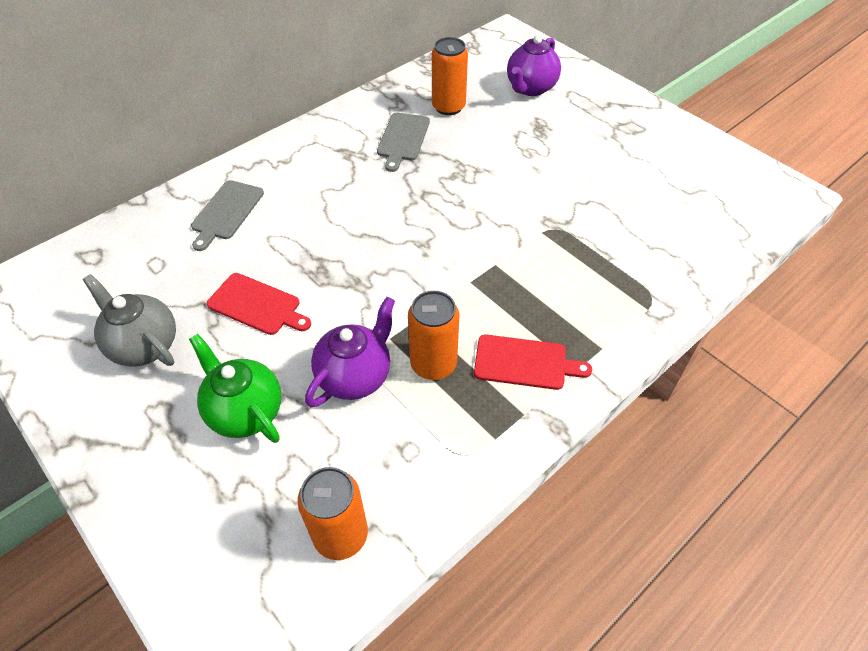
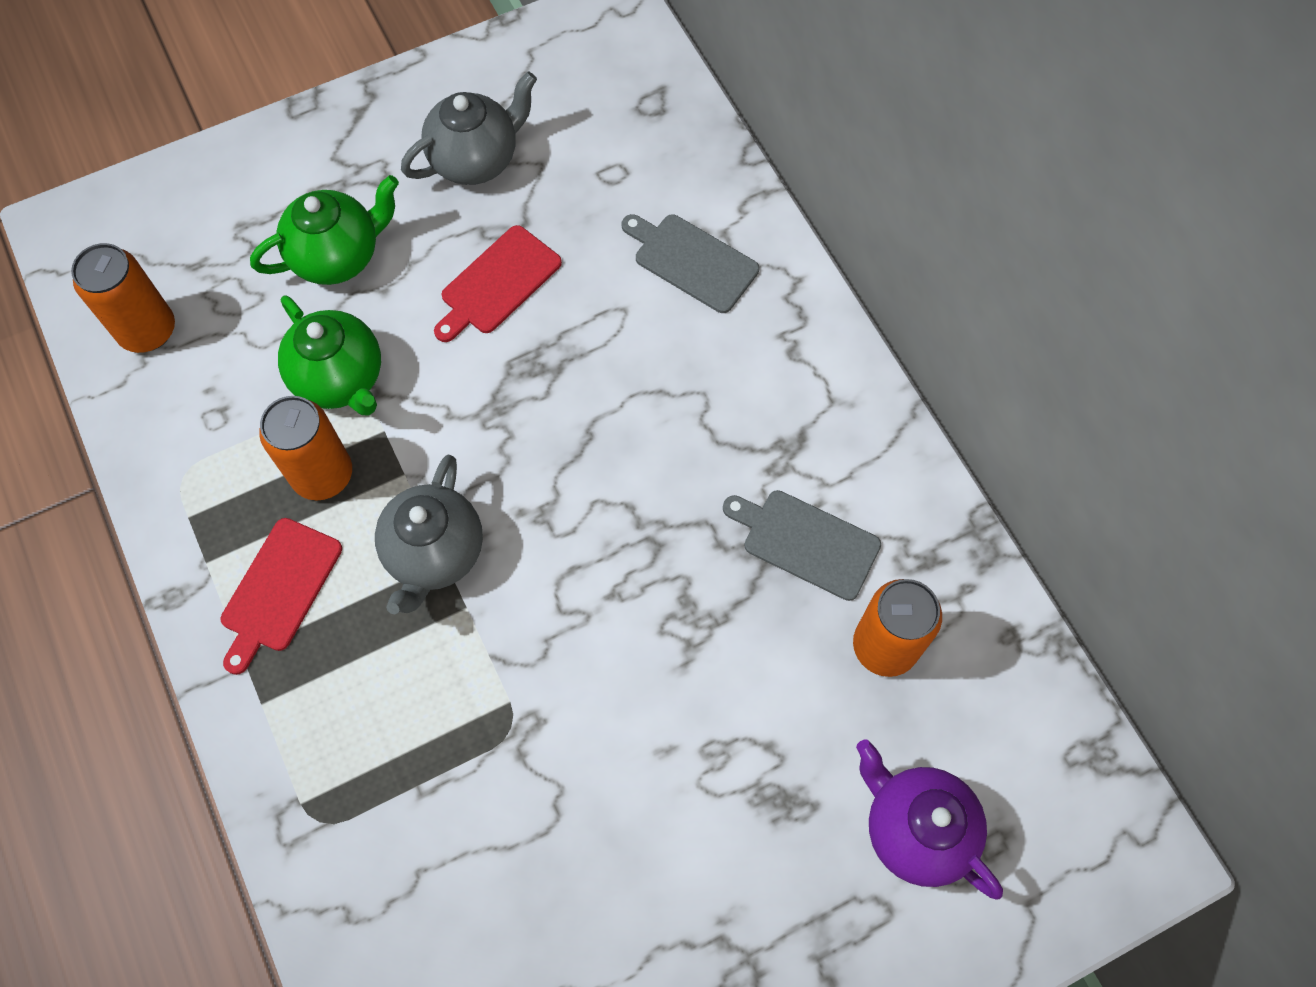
camera: 105 degrees right, 15 degrees up
purple teapot [305,297,395,407] -> green teapot [278,296,381,415]
none -> grey teapot [375,455,483,615]

